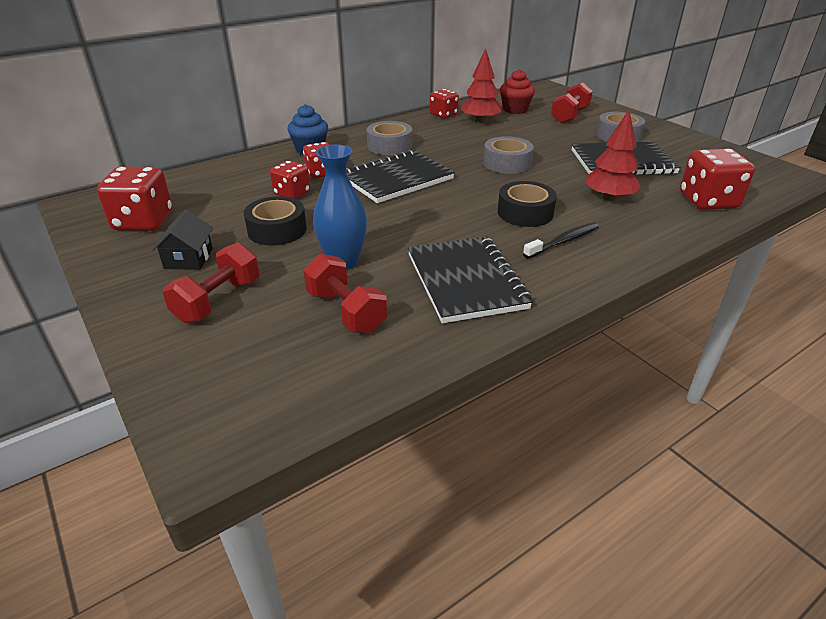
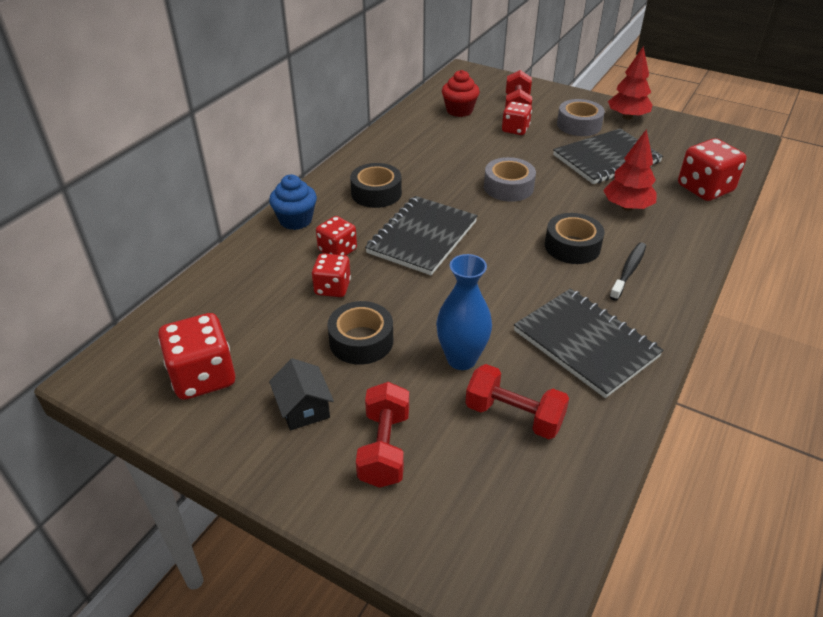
camera: 25 degrees left, 5 degrees up
grey tape [367,121,412,155] -> black tape [350,163,402,208]
red dice [430,89,459,118] -> red dice moved to [502,101,532,135]
red tree [460,48,502,123] -> red tree moved to [608,46,652,120]

